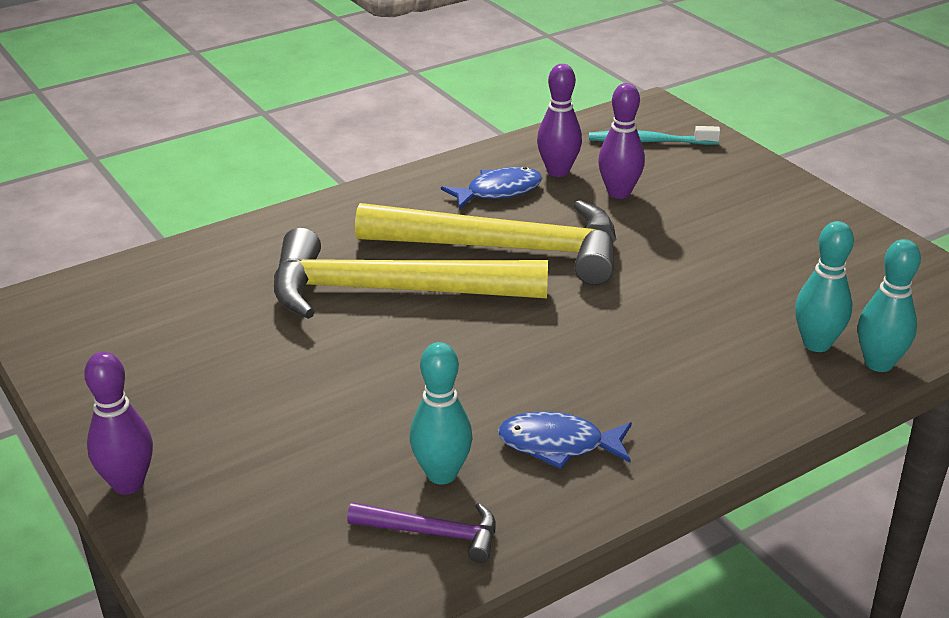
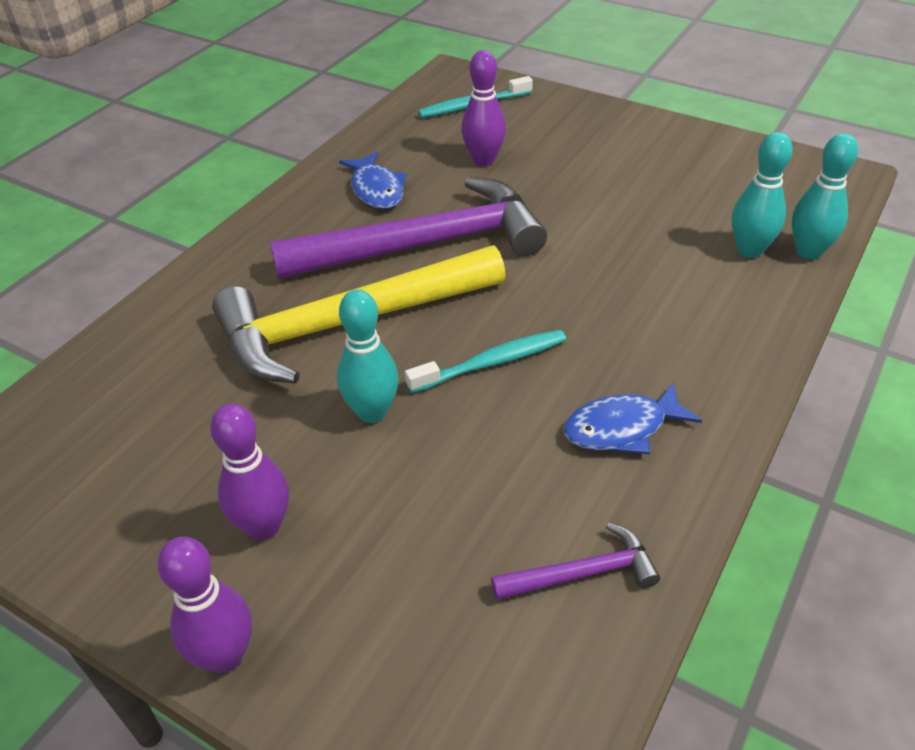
camera: 25 degrees left, 10 degrees up
yellow hammer [355,200,616,285] -> purple hammer [270,177,547,279]
turquoise bowling pin [410,342,473,484] -> turquoise bowling pin moved to [337,290,399,423]
blue fish [441,167,542,209] -> blue fish turned 120 degrees clockwise [339,152,407,209]
purple bowling pin [537,64,582,177] -> purple bowling pin moved to [210,404,289,540]
none -> turquoise toothbrush [405,330,566,393]

